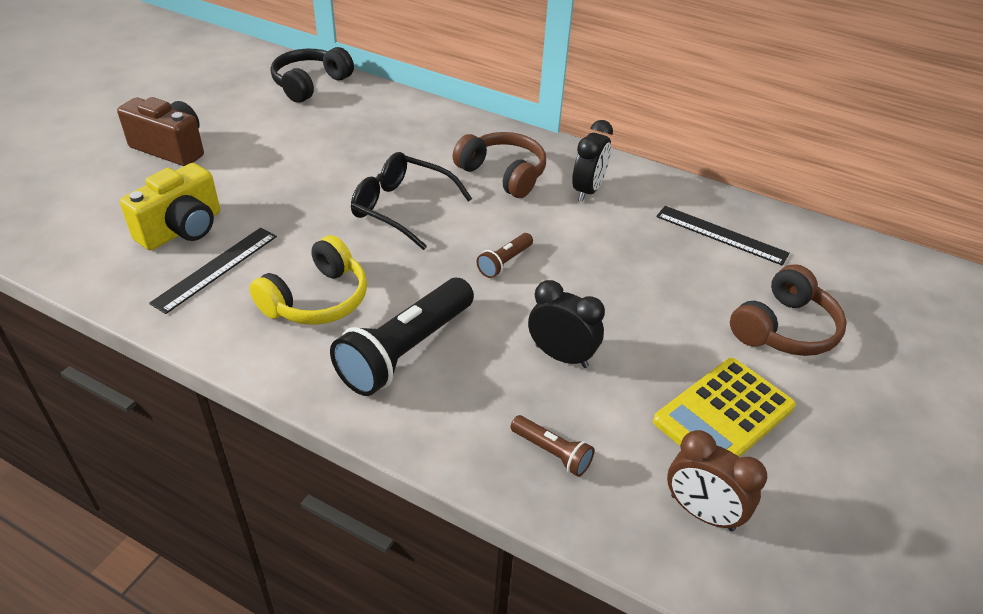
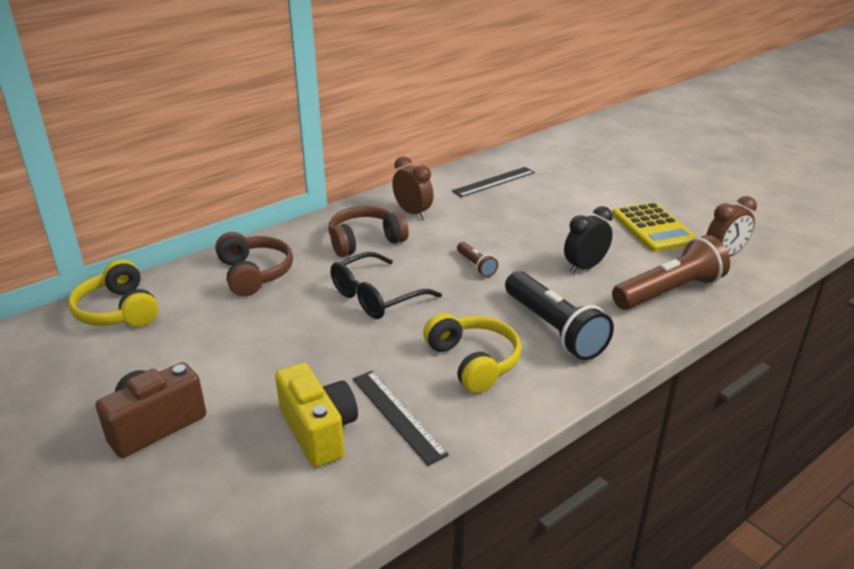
camera: 65 degrees left, 10 degrees down
black headphones [271,47,354,103] -> yellow headphones [68,259,158,327]
brown flashlight [510,415,595,477] -> brown flashlight [612,235,730,310], size x2.10
black clock [572,120,613,202] -> brown clock [392,156,434,219]
brown headphones [730,264,846,356] -> brown headphones moved to [215,232,293,296]

